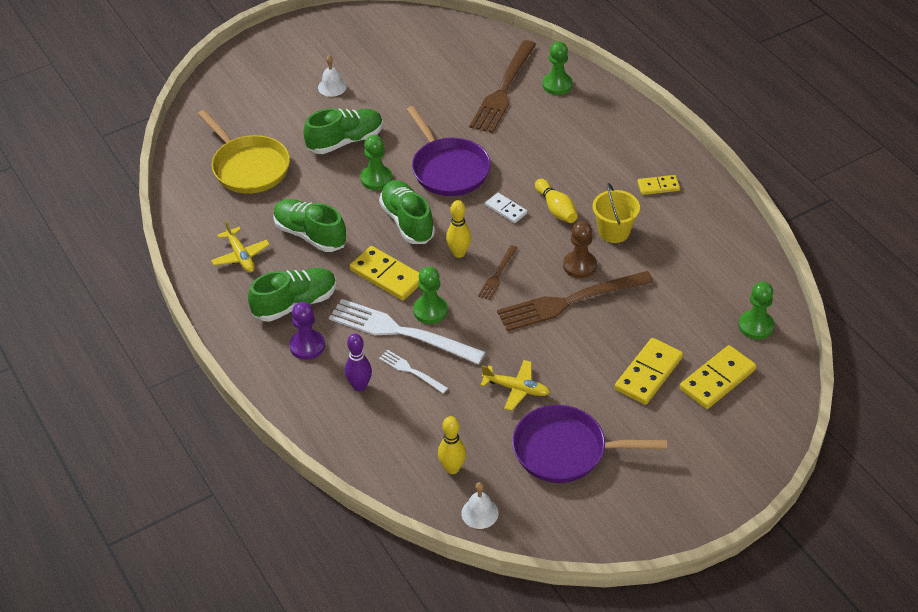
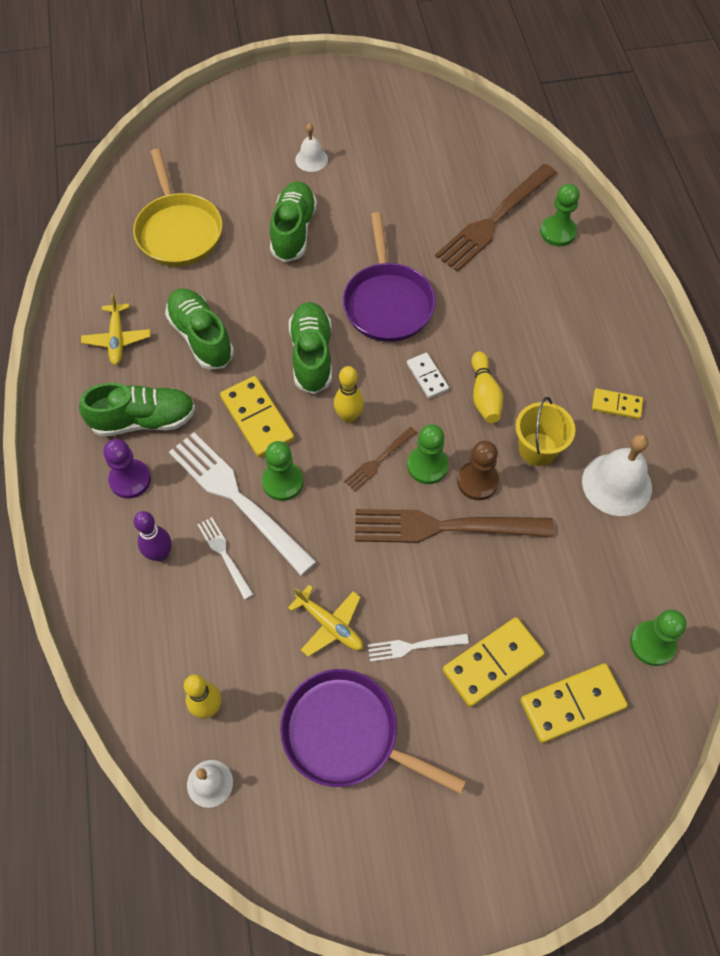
camera: 20 degrees right, 15 degrees up
green shoe [303,108,383,154] -> green shoe turned 75 degrees counterclockwise [270,181,317,262]
green pawn [361,135,393,190] -> green pawn moved to [407,424,448,484]
none -> white fork [368,633,469,662]
none -> white bell [582,434,652,516]

